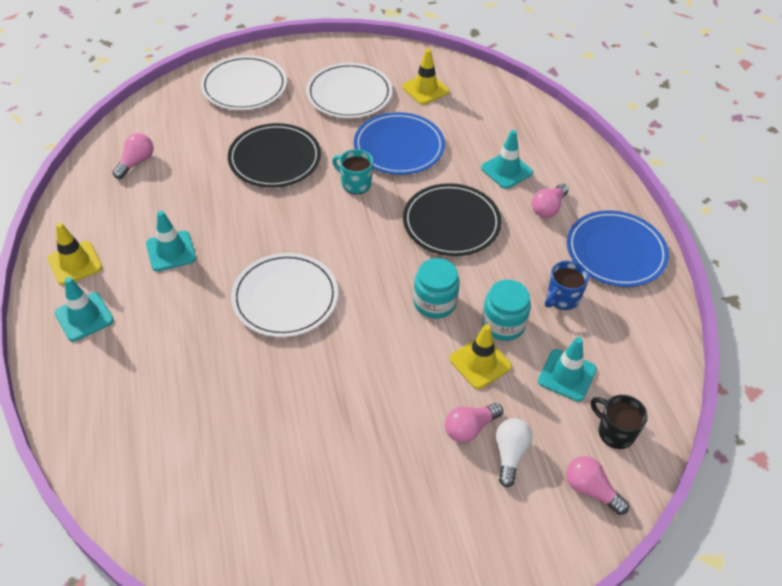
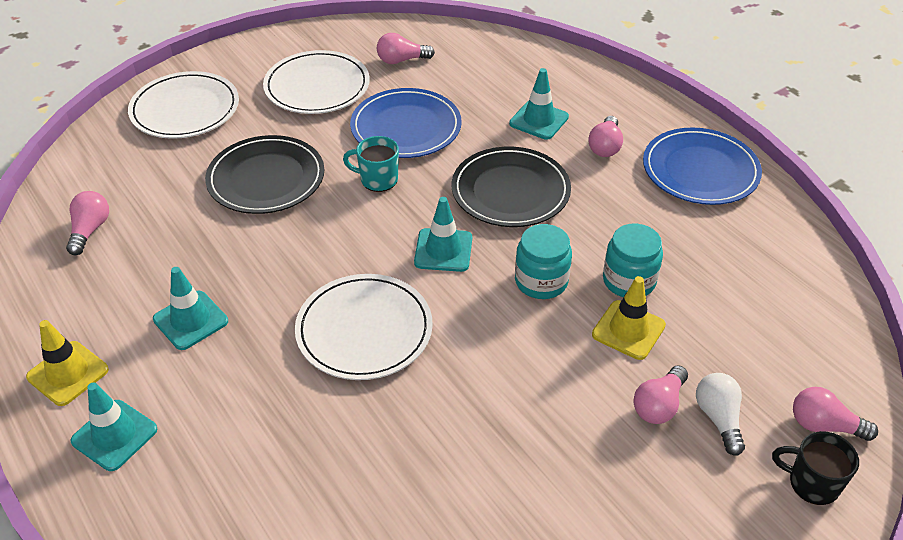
camera: 20 degrees left, 5 degrees down
yellow traffic cone [402,49,449,105] -> pink light bulb [377,33,435,64]
turquoise traffic cone [538,337,597,402] -> turquoise traffic cone moved to [414,197,472,272]
blue mug [545,261,589,310] -> none
black mug [591,395,648,449] -> black mug moved to [772,431,859,505]

